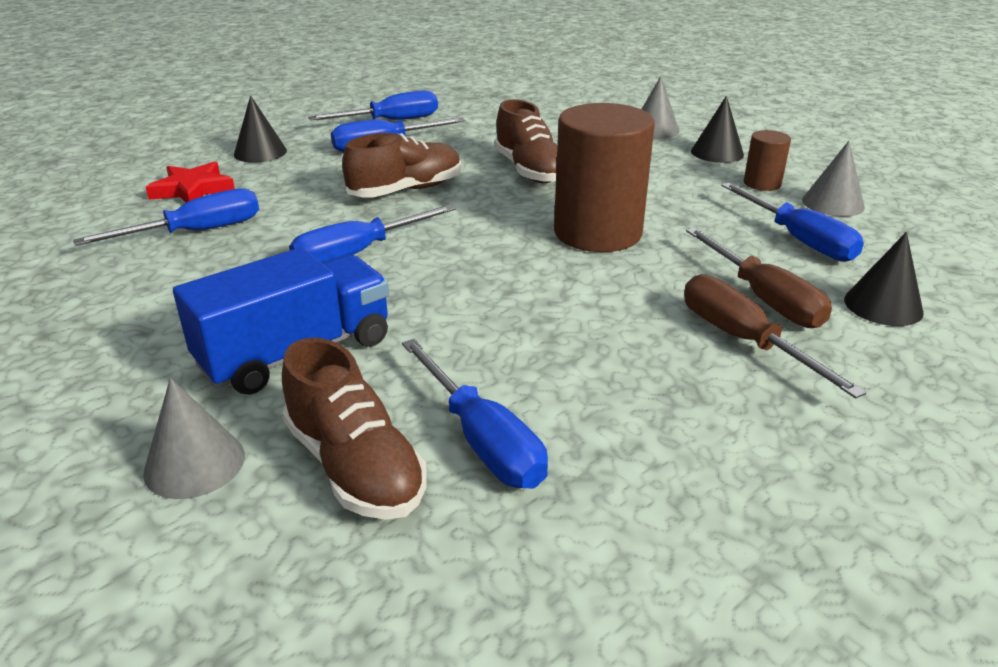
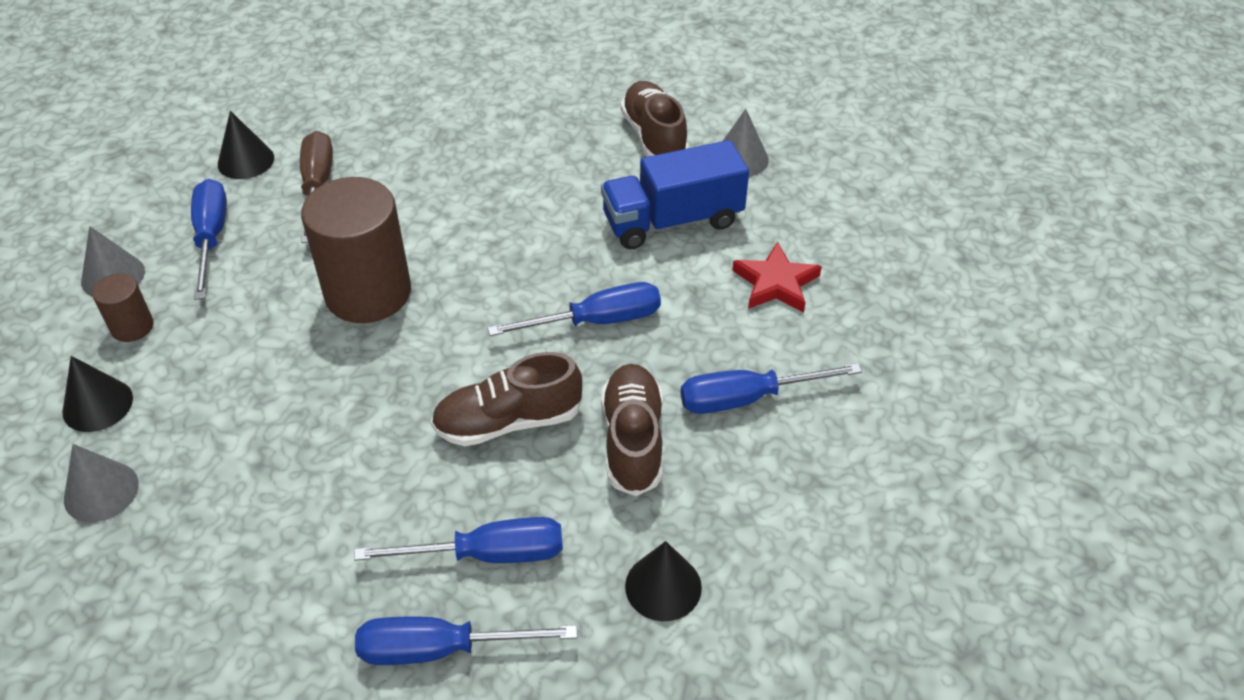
camera: 160 degrees left, 15 degrees up
red star [146,161,235,202] -> red star moved to [732,242,822,312]
blue screwdriver [402,339,548,489] -> none
brown shoe [494,99,557,183] -> brown shoe moved to [601,364,663,496]
brown screwdriver [684,274,866,399] -> none

